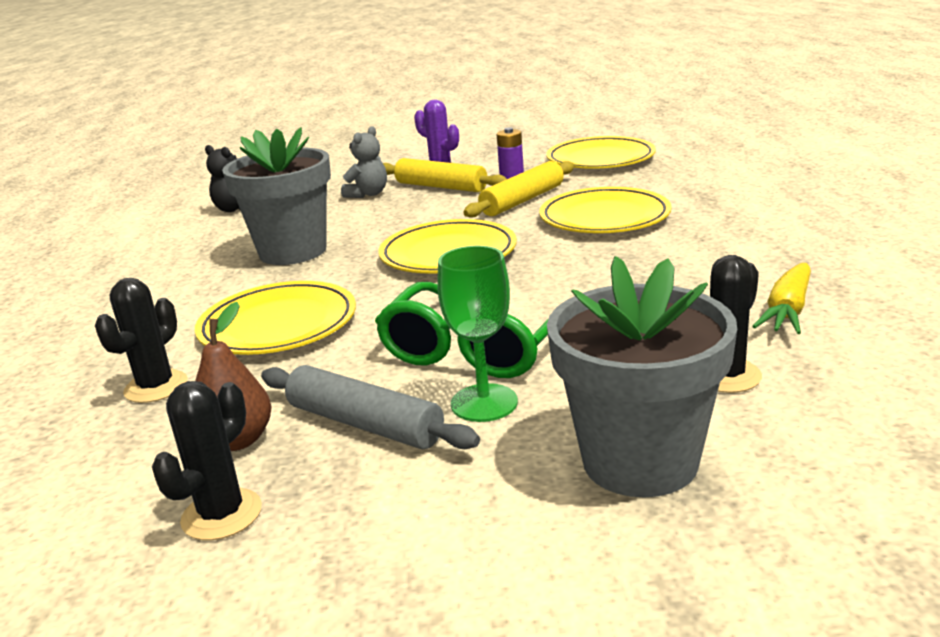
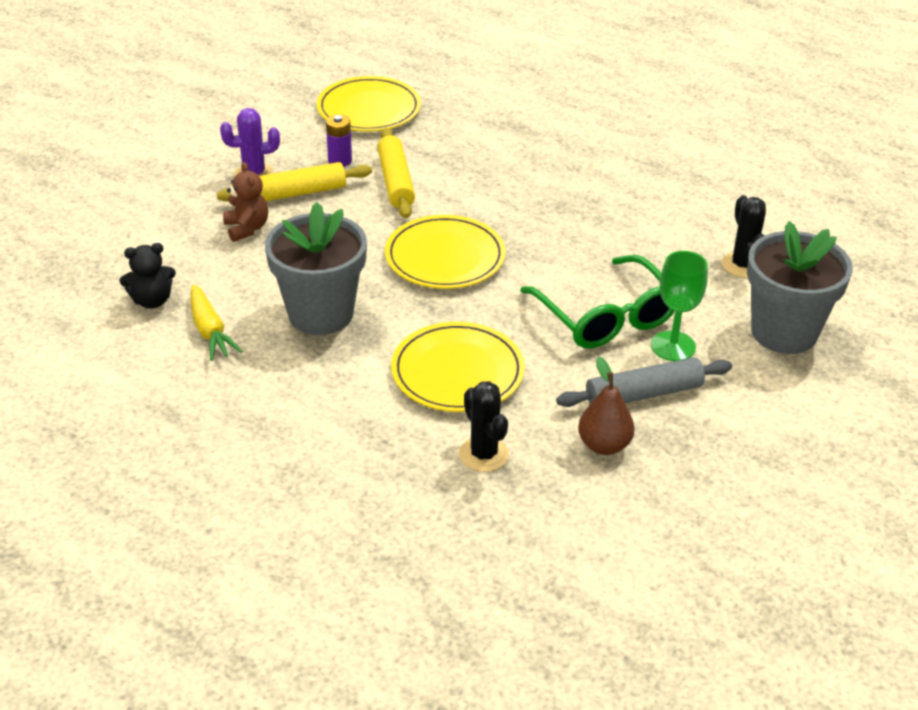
camera: 55 degrees left, 15 degrees up
black cactus [152,381,262,540] -> none
grey teddy bear [341,126,387,198] -> brown teddy bear [223,162,268,242]
yellow plate [539,187,672,233] -> none
yellow carrot [752,263,811,334] -> yellow carrot moved to [191,284,242,361]

